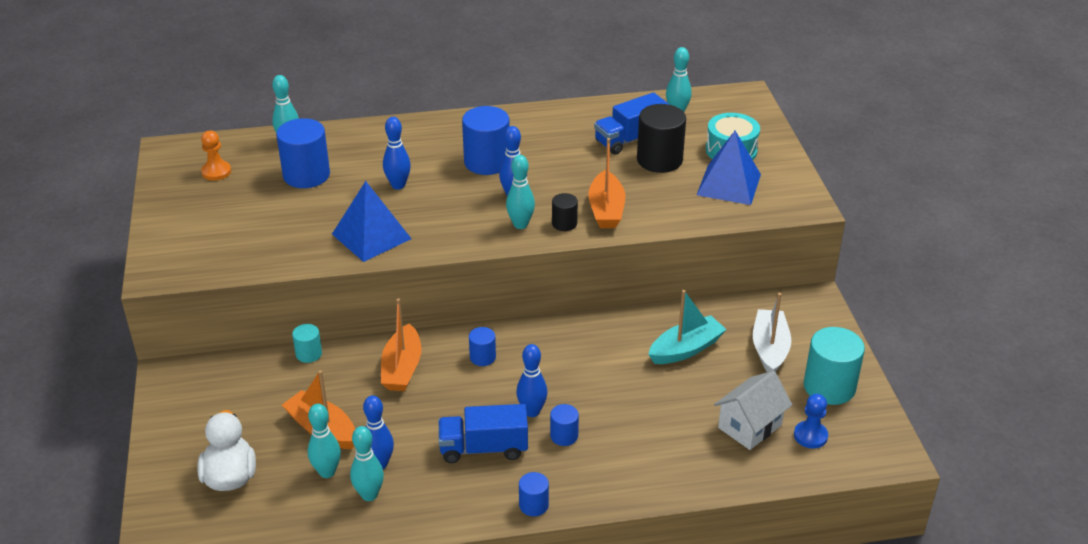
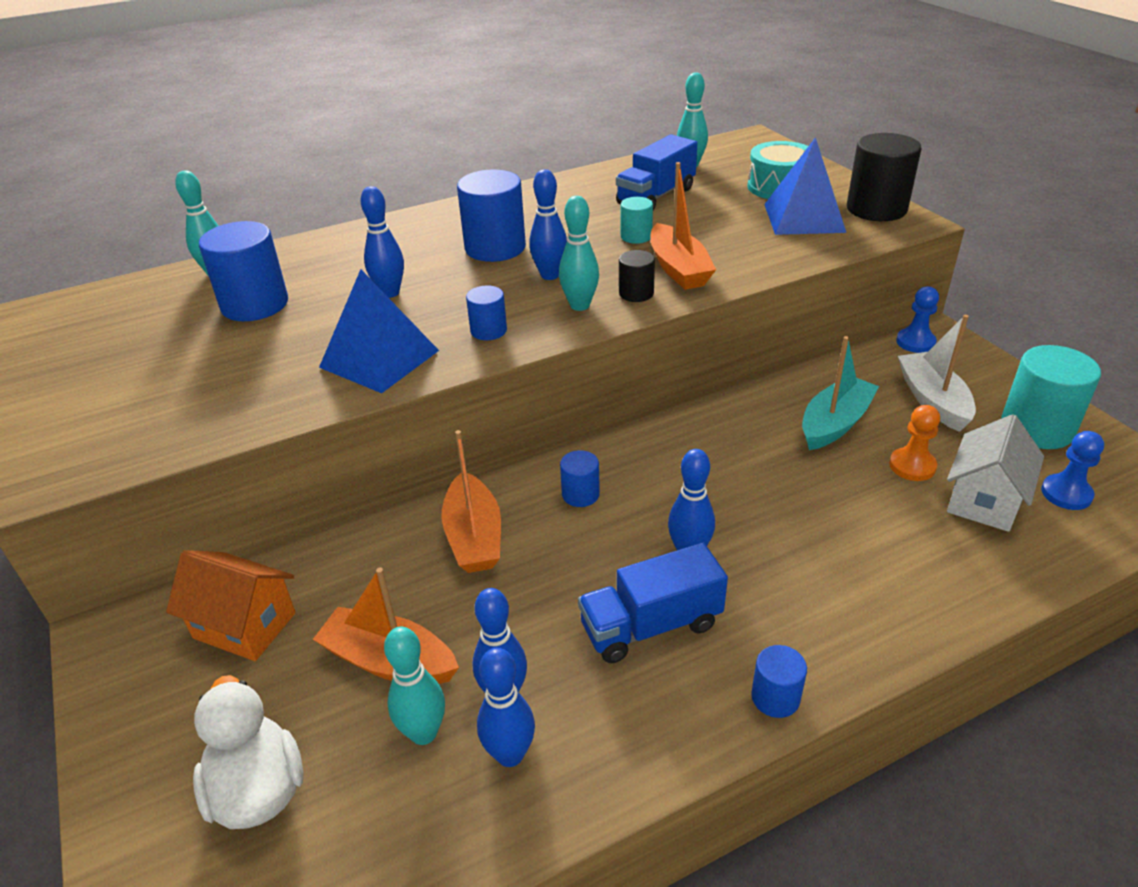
camera: 15 degrees left, 0 degrees up
orange pawn [201,130,231,181] -> orange pawn moved to [889,405,940,481]
turquoise cylinder [292,324,322,363] -> turquoise cylinder moved to [621,197,653,244]
turquoise bowling pin [350,426,384,501] -> blue bowling pin [477,648,535,767]
blue cylinder [550,404,579,446] -> blue cylinder moved to [466,286,507,340]
black cylinder [637,104,686,173] -> black cylinder moved to [847,133,921,221]
none -> orange house [166,550,295,661]
none -> blue pawn [896,286,939,353]

